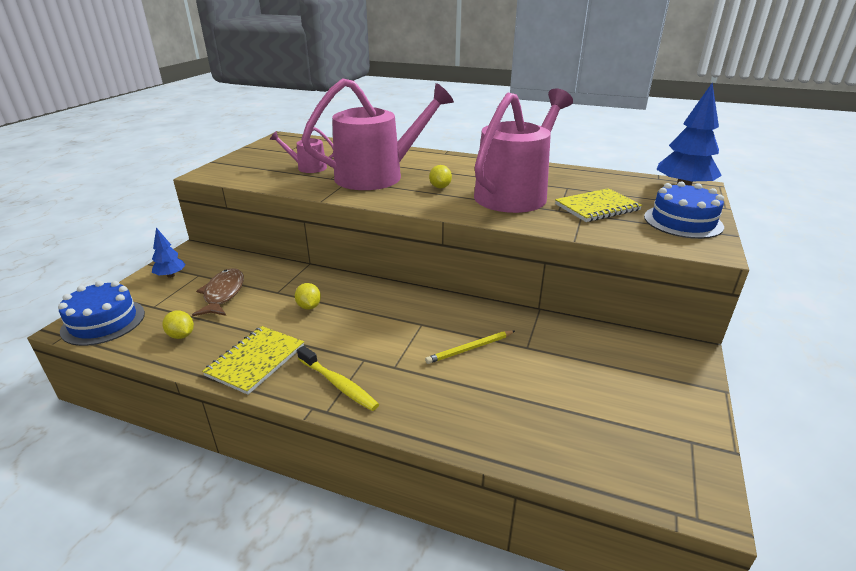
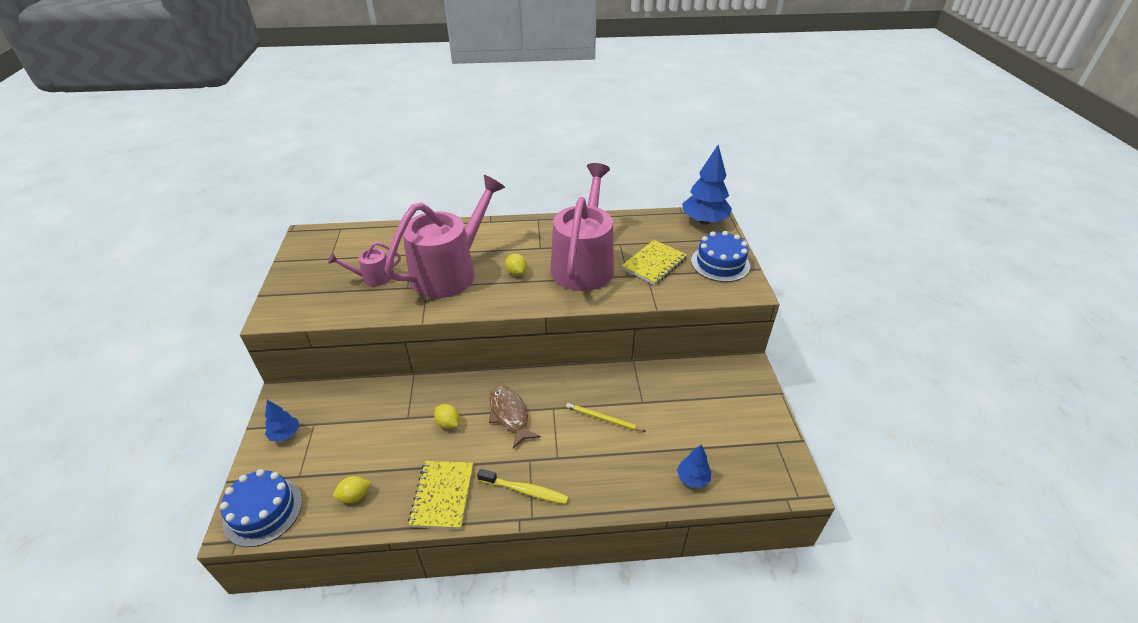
camera: 25 degrees left, 10 degrees up
yellow lemon [163,310,194,339] -> yellow lemon turned 45 degrees counterclockwise [333,476,371,503]
brown fish [192,268,244,316] -> brown fish moved to [489,386,541,448]
yellow pencil [425,331,515,364] -> yellow pencil turned 75 degrees clockwise [566,403,645,431]
none -> blue tree [677,444,711,488]

